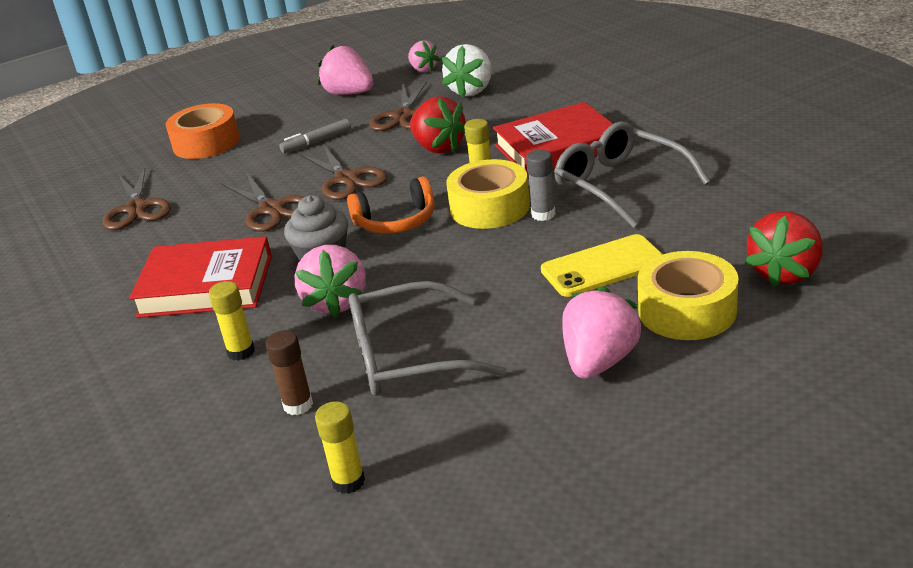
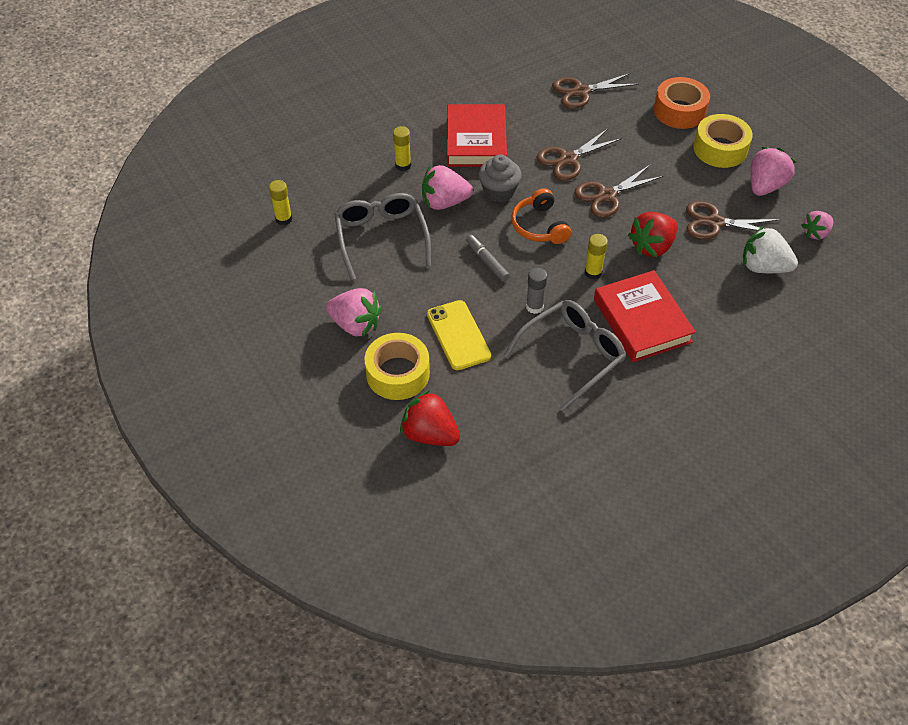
camera: 85 degrees right, 20 degrees up
brown glue stick [266,330,313,415] -> none
grey marker [279,119,351,153] -> grey marker moved to [466,235,510,282]
yellow tape [446,159,530,229] -> yellow tape moved to [694,114,753,168]

